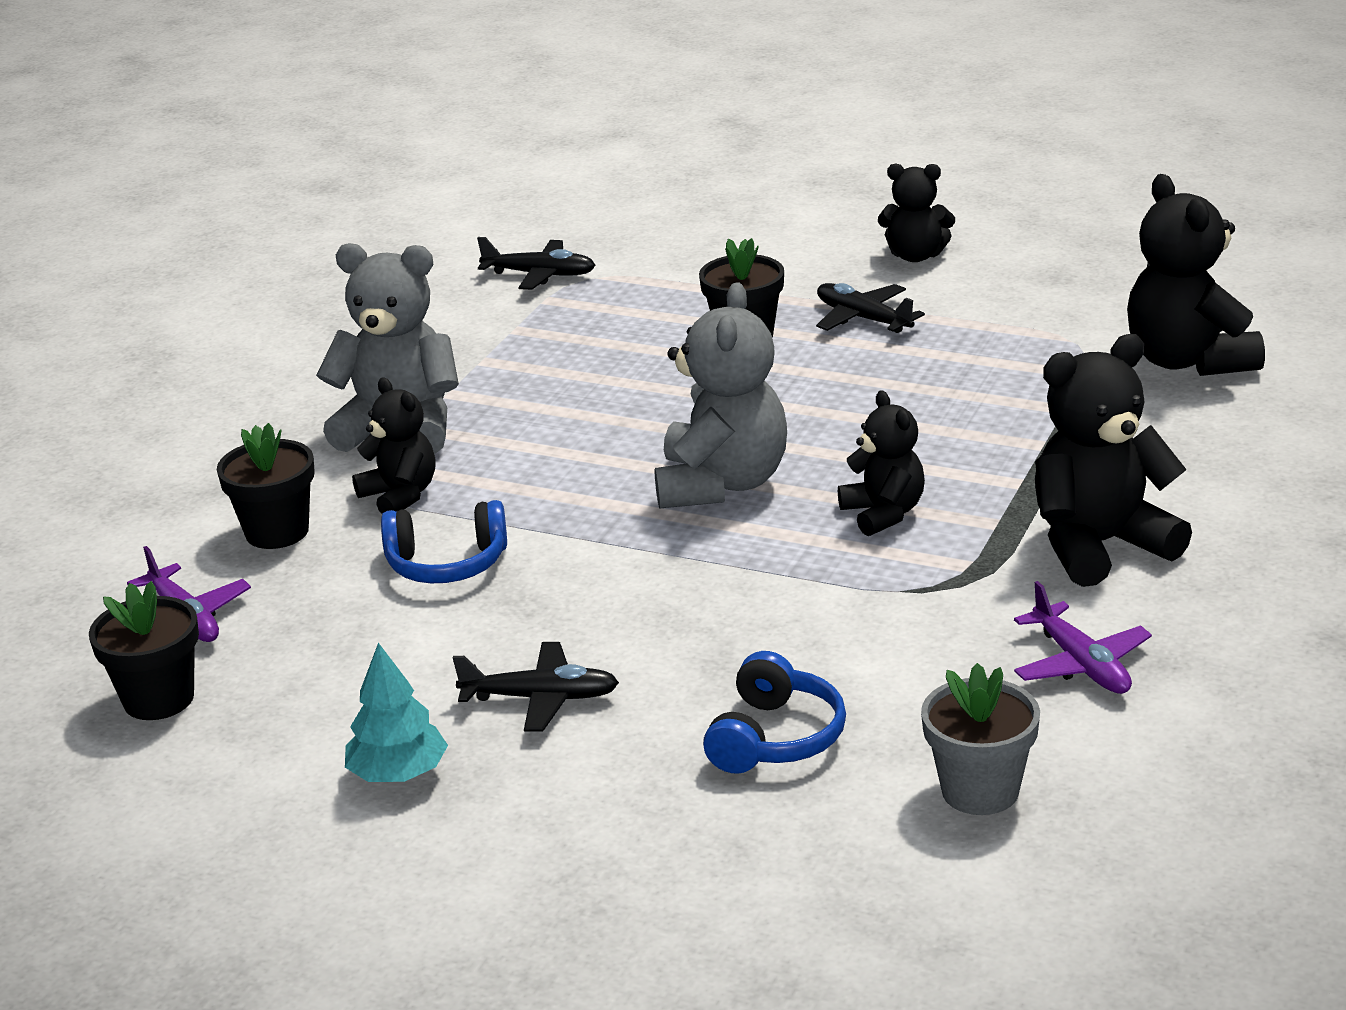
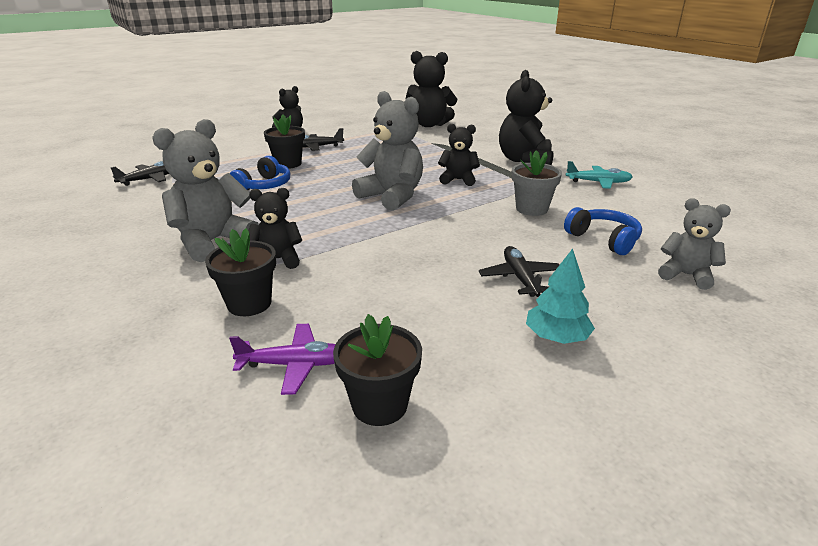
camera: 60 degrees left, 0 degrees up
blue headphones [381,500,507,583] -> blue headphones moved to [230,156,290,190]
black plane [453,642,619,732] -> black plane turned 45 degrees counterclockwise [479,246,560,297]
grey flower pot [921,663,1040,815] -> grey flower pot moved to [512,150,562,216]
purple plane [1014,581,1152,694] -> turquoise plane [566,161,633,189]
none -> grey teddy bear [658,198,731,290]

